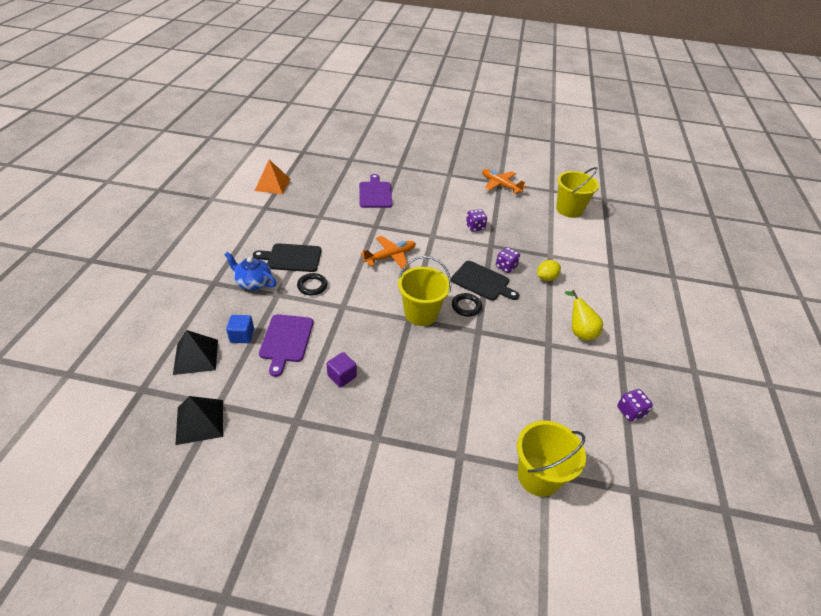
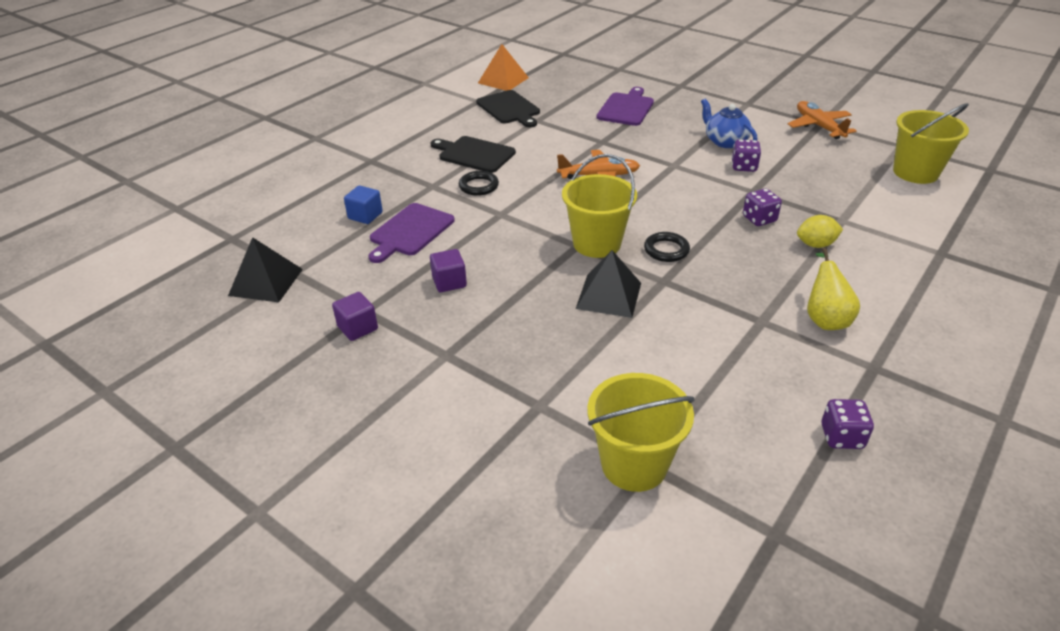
camera: 30 degrees right, 5 degrees down
black pyramid [173,330,218,375] -> black pyramid moved to [576,250,641,318]
blue teapot [224,252,277,290] -> blue teapot moved to [701,99,757,148]
black cutting board [451,261,519,301] -> black cutting board moved to [476,90,540,127]
none -> purple cube [332,292,378,341]

